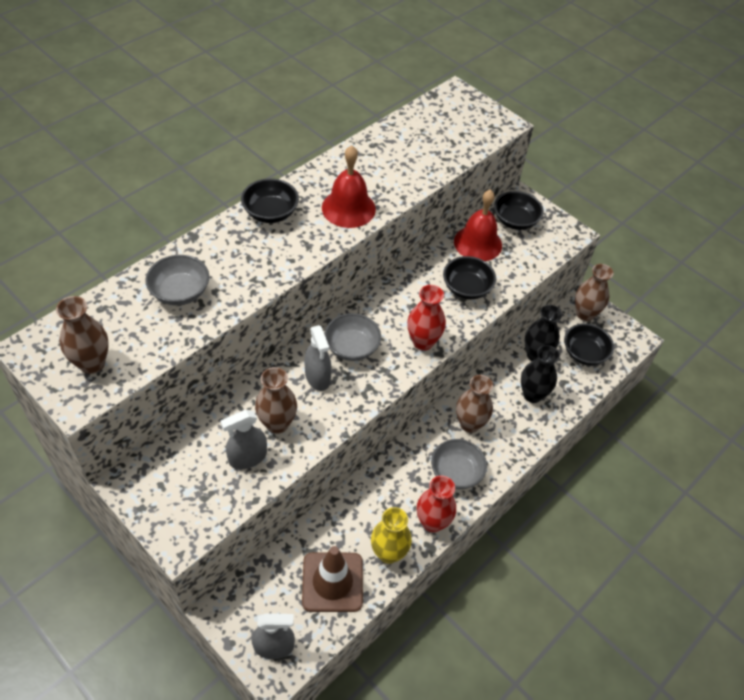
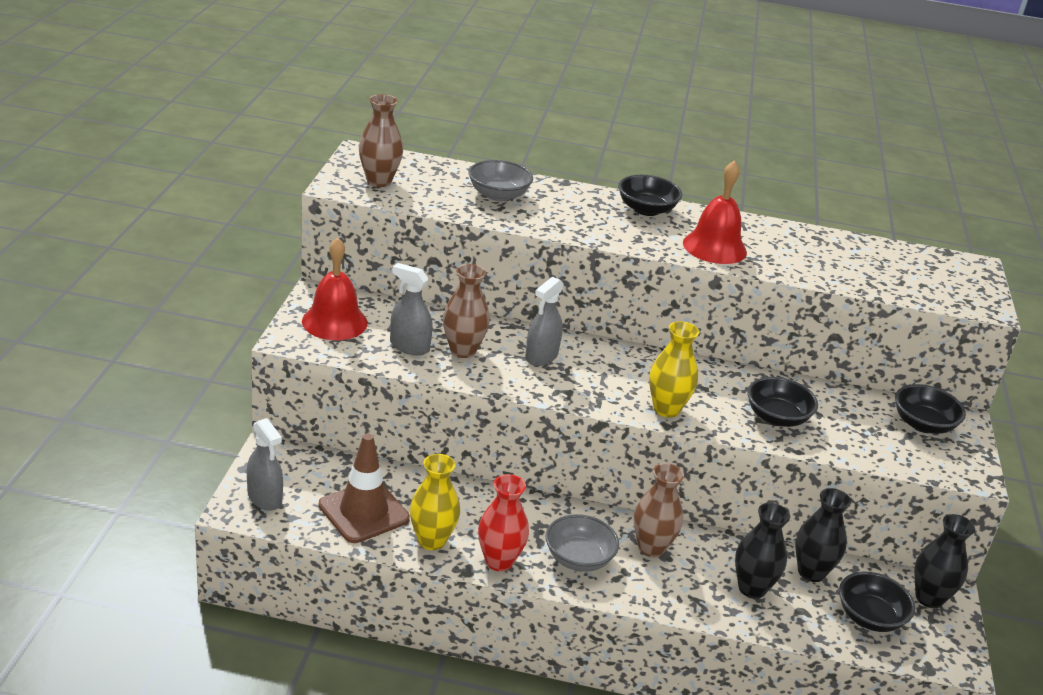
camera: 55 degrees right, 20 degrees down
grey bowl [324,313,381,361] -> none
red vase [407,285,446,351] -> yellow vase [649,321,699,418]
red bell [454,190,502,261] -> red bell moved to [302,237,368,340]
brown vase [575,264,613,321] -> black vase [914,514,975,608]

